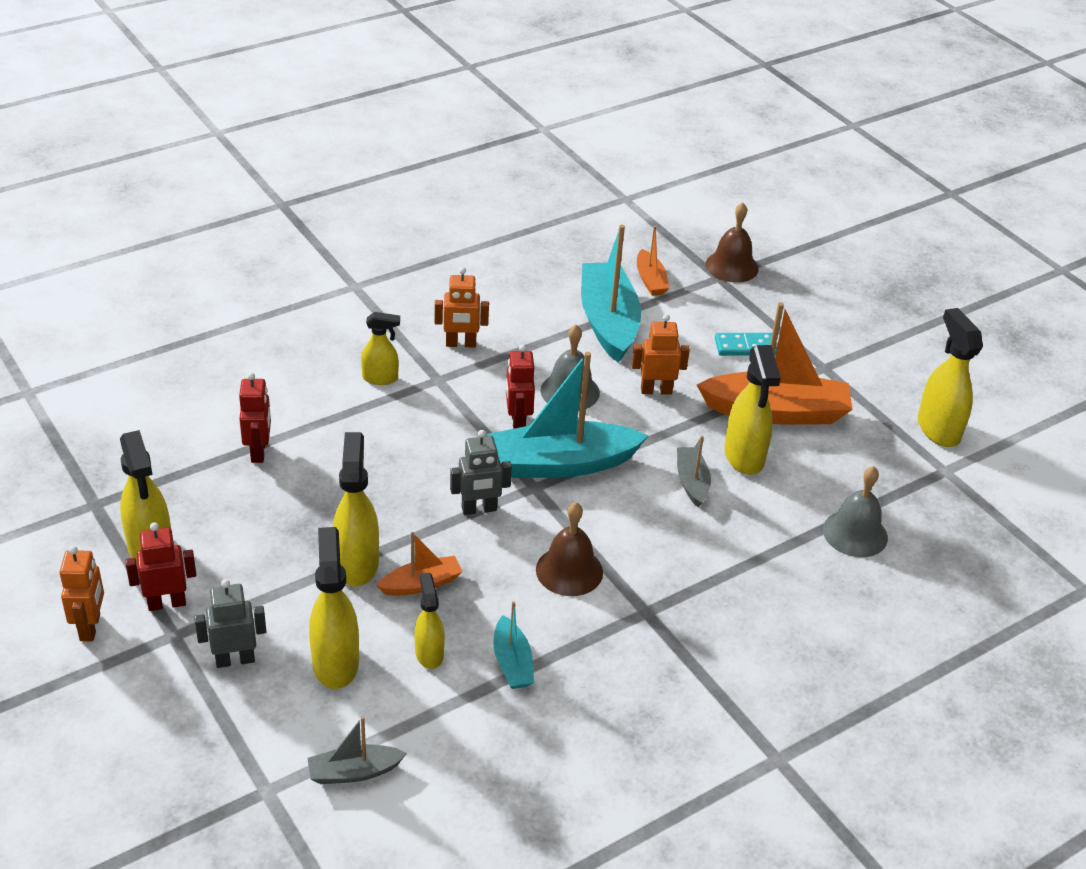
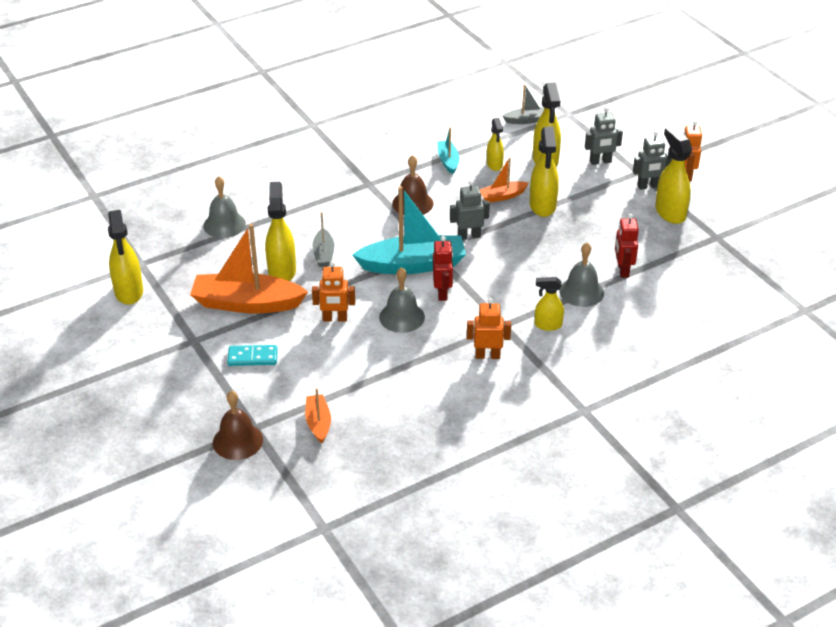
camera: 175 degrees left, 0 degrees up
red robot [125,523,196,611] -> grey robot [633,131,672,190]
turquoise boat [581,225,641,363] -> none
none -> grey bell [559,243,604,307]

